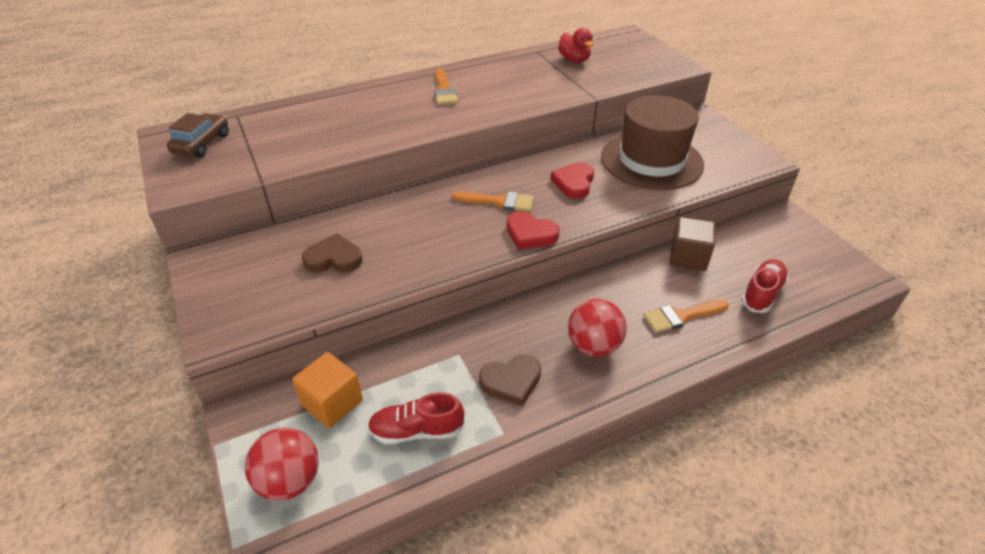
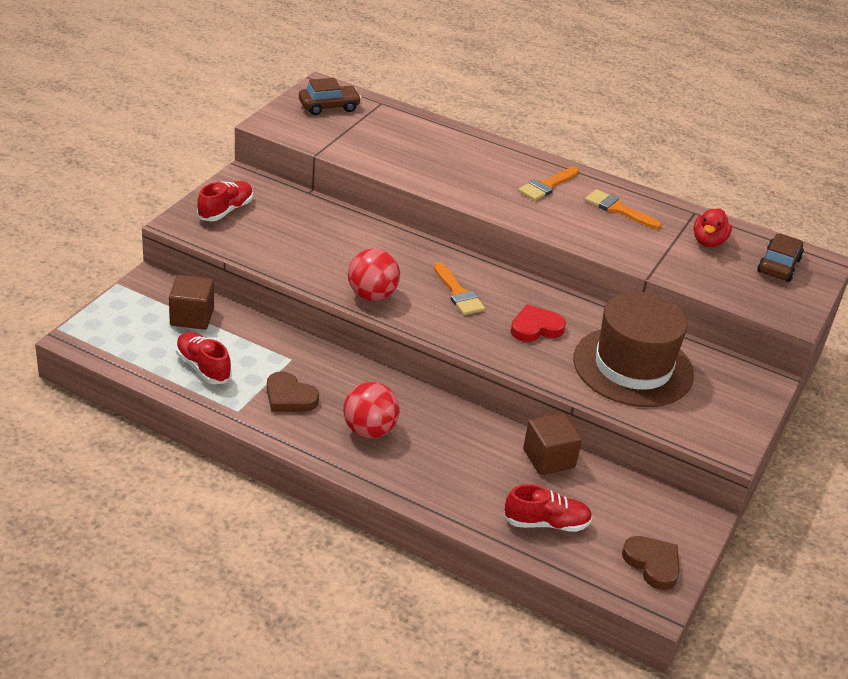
camera: 50 degrees right, 5 degrees down
red ball [245,427,319,501] -> red ball moved to [348,249,400,301]
orange cube [292,352,363,428] -> brown cube [169,275,214,330]
brown heart [302,233,362,272] -> brown heart moved to [622,536,680,590]
red heart [506,211,560,250] -> none
orange brush [644,299,729,333] -> orange brush moved to [585,189,661,229]
none -> red shoe [197,181,253,221]
none -> brown car [757,234,804,282]

